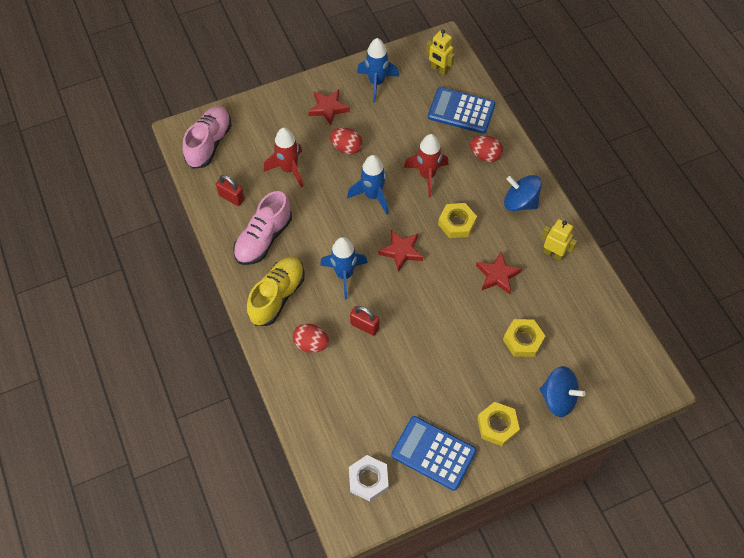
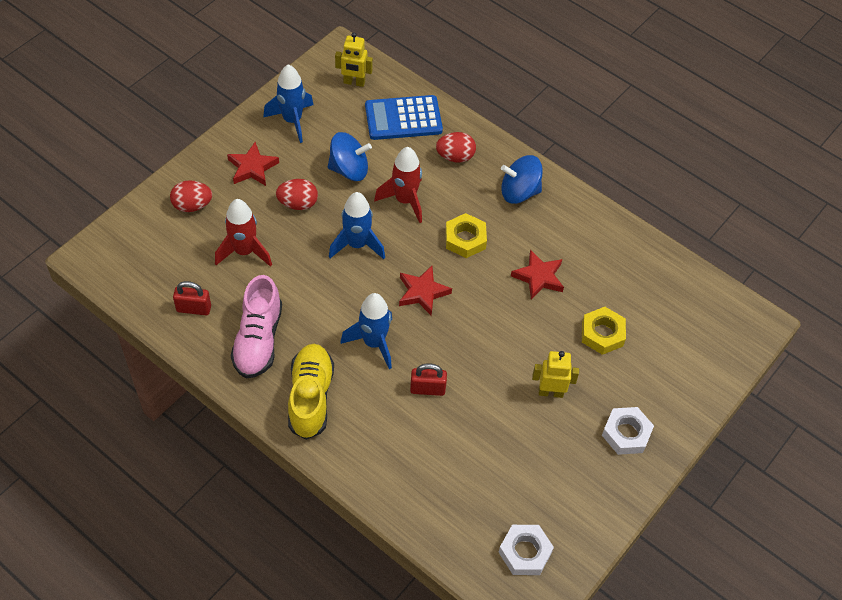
camera: 30 degrees left, 5 degrees down
pink shoe [182,106,232,169] -> none
red egg [293,323,329,353] -> red egg moved to [170,180,212,212]
blue calculator [391,416,477,491] -> none
yellow nut [477,402,520,446] -> white nut [602,407,654,455]
blue spinning top [540,366,586,417] -> blue spinning top moved to [328,132,372,181]
yellow robot [541,219,577,261] -> yellow robot moved to [532,351,579,398]

